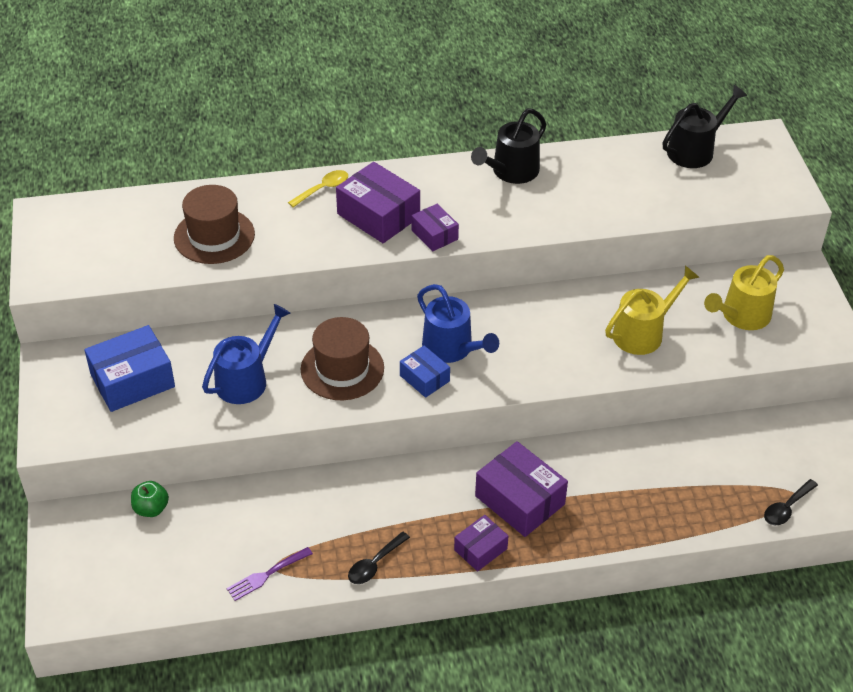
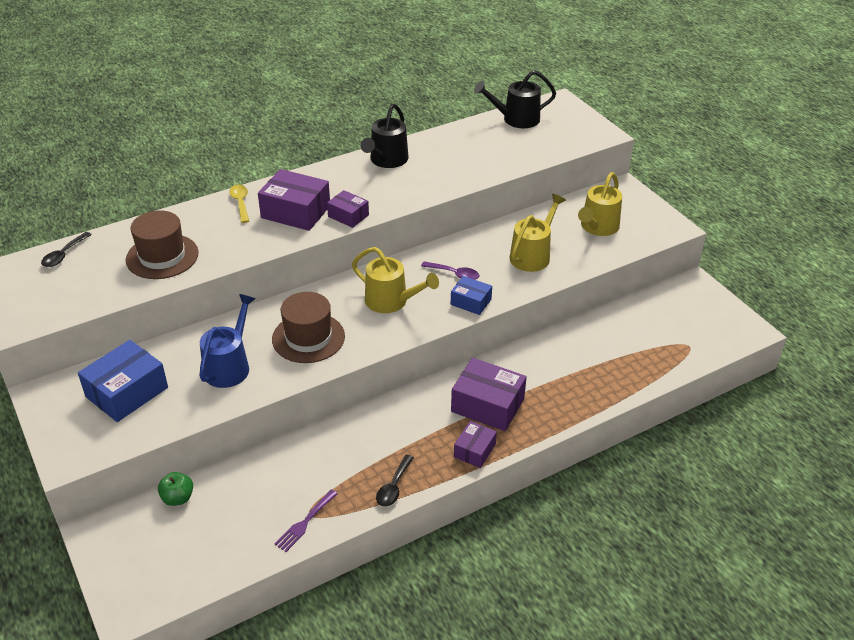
camera: 20 degrees left, 5 degrees down
yellow spoon [288,170,348,207] -> yellow spoon turned 45 degrees counterclockwise [229,185,249,223]
blue box [400,345,450,398] -> blue box moved to [451,276,492,315]
blue watering can [417,284,499,363] -> yellow watering can [352,247,439,313]
black watering can [663,85,747,168] -> black watering can turned 135 degrees counterclockwise [474,70,556,128]
black spoon [764,479,818,525] -> black spoon moved to [41,232,92,267]
none -> purple spoon [421,261,480,280]

